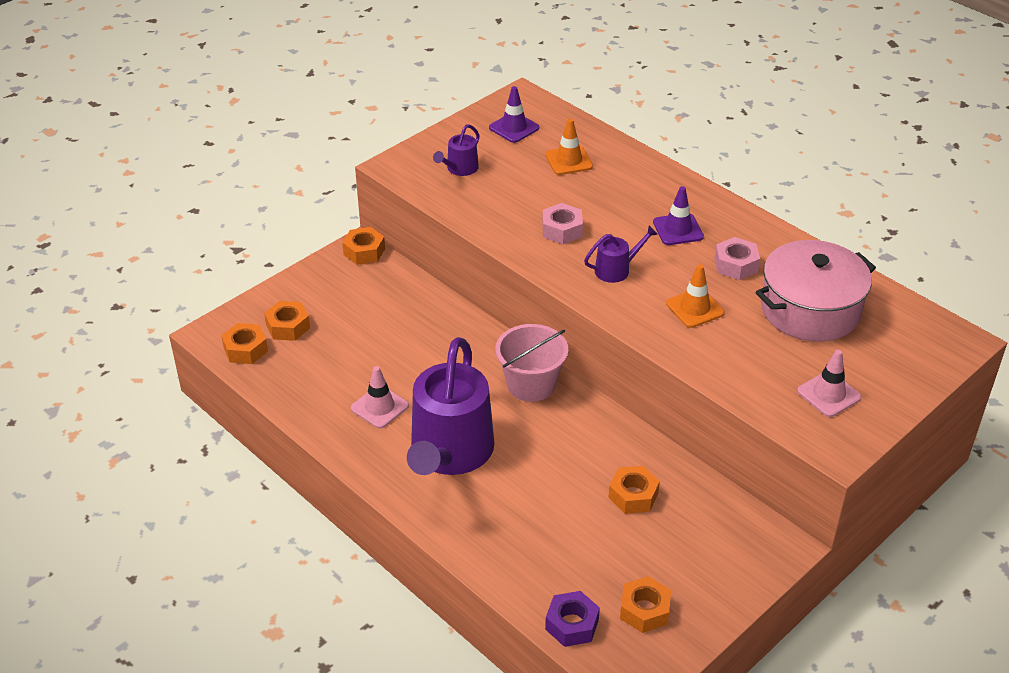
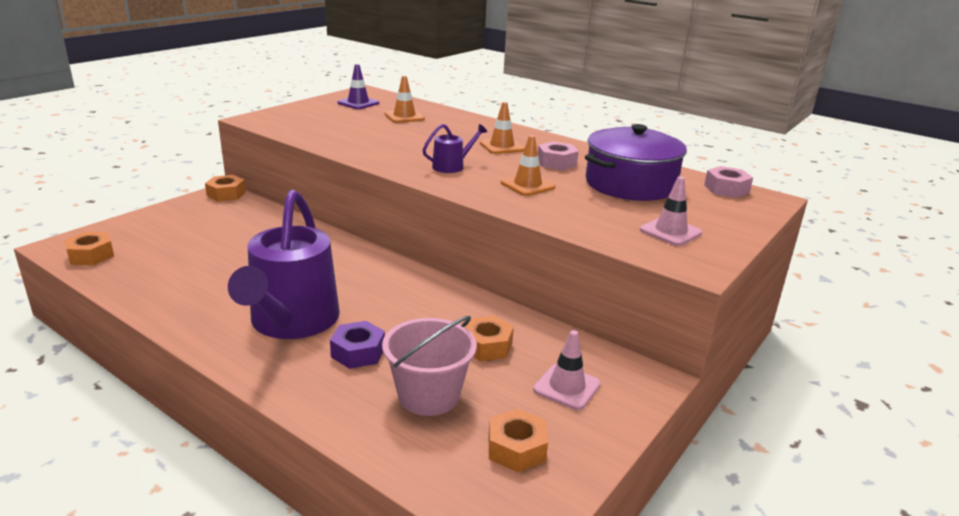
camera: 10 degrees left, 15 degrees down
orange nut [264,301,310,341] -> none
pink traffic cone [351,366,409,429] -> pink traffic cone moved to [533,330,601,410]
purple watering can [433,124,480,176] -> none
pink bucket [495,324,568,402] -> pink bucket moved to [382,316,477,416]
pink nut [542,203,583,244] -> pink nut moved to [704,166,753,198]
purple nut [545,591,600,647] -> purple nut moved to [330,321,385,369]
purple traffic cone [653,186,704,245] -> orange traffic cone [480,102,525,154]
pink pot [756,240,876,341] -> purple pot [585,124,687,201]

